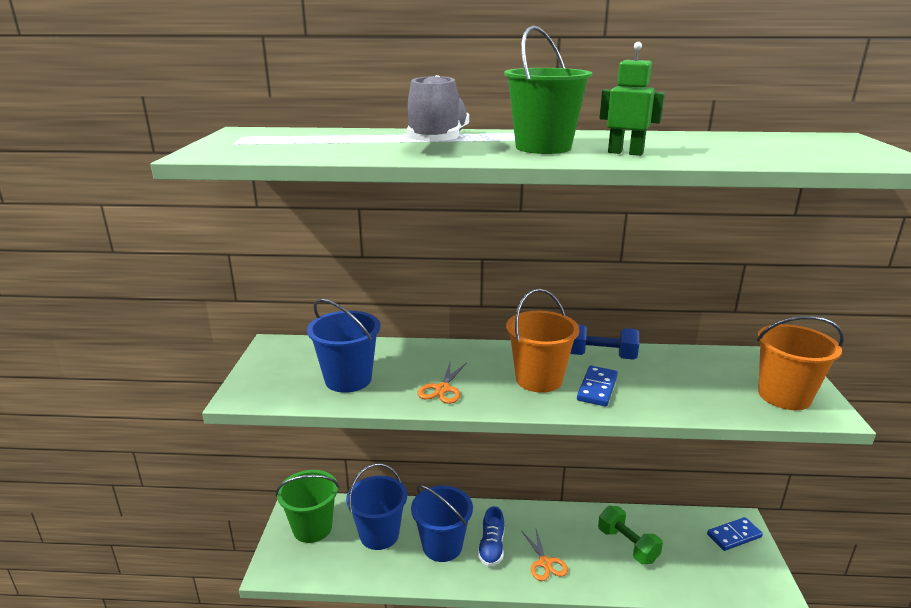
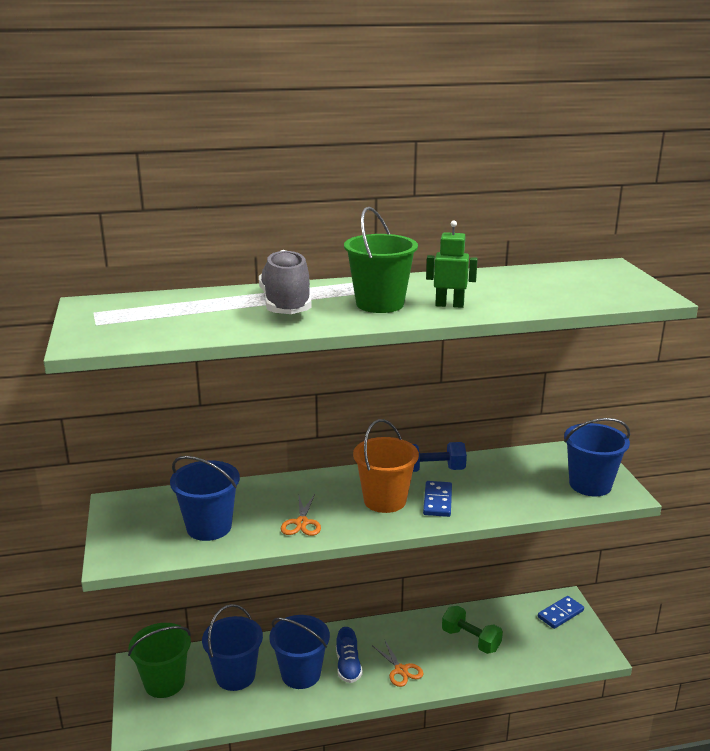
camera: 15 degrees left, 0 degrees up
orange bucket [757,316,844,410] -> blue bucket [564,418,630,496]

